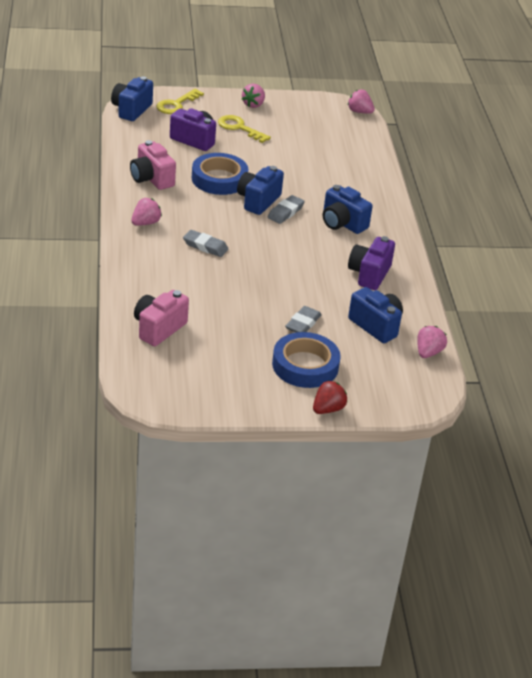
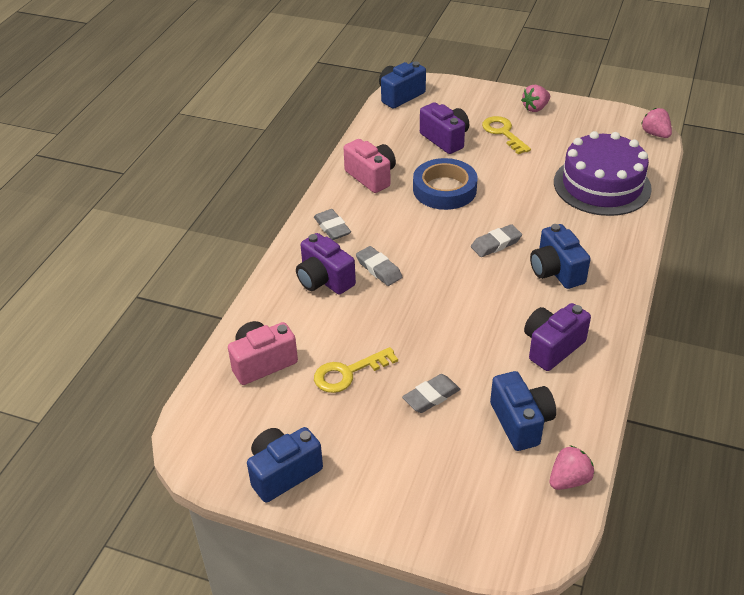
camera: 30 degrees right, 5 degrees up
pink camera [130,140,176,190] -> pink camera turned 150 degrees clockwise [344,139,396,193]
pink strawberry [131,198,162,226] -> grey eraser [314,209,351,240]
yellow key [157,89,204,114] -> yellow key moved to [314,347,398,393]
blue camera [237,166,284,215] -> blue camera moved to [247,427,323,503]
blue tape [272,332,341,388] -> none
red strawberry [313,381,347,414] -> none
none -> purple camera [296,233,356,295]
none -> purple cake [554,131,652,216]

